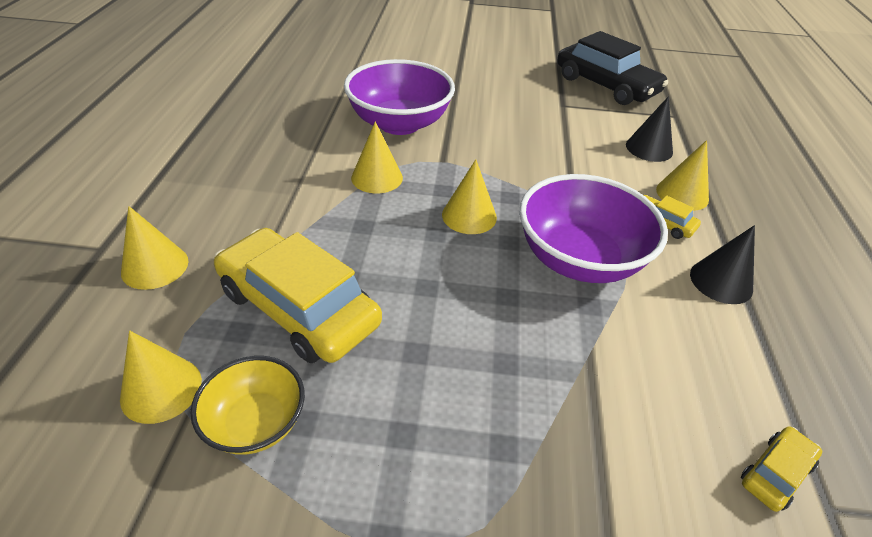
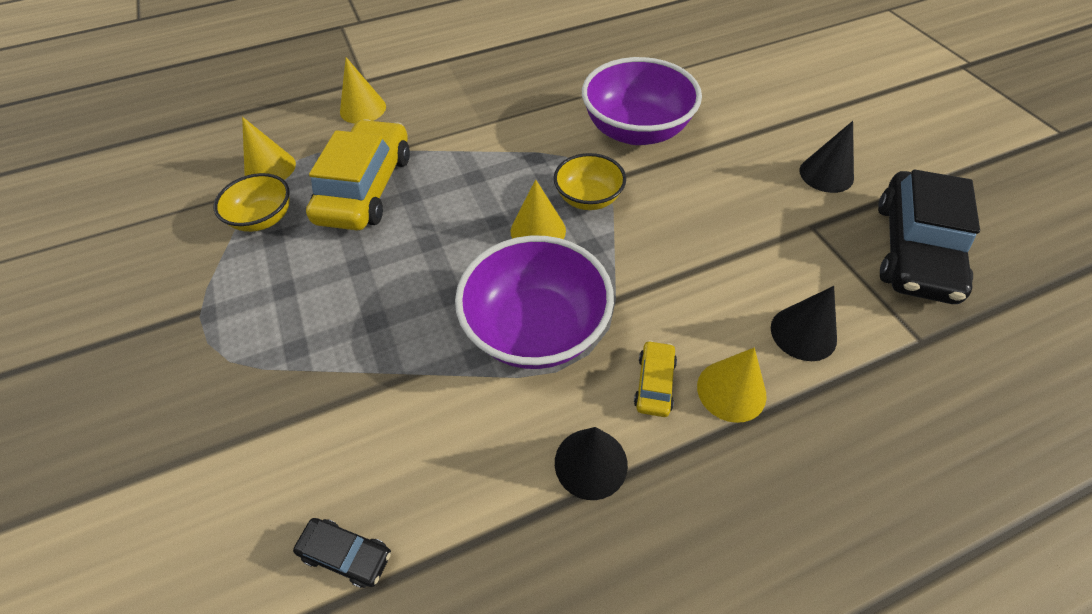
camera: 65 degrees right, 10 degrees up
yellow cone [351,121,403,193] -> none
yellow car [741,426,822,512] -> black car [293,518,391,588]
none -> yellow bowl [554,153,626,210]
none -> black cone [799,121,854,193]

